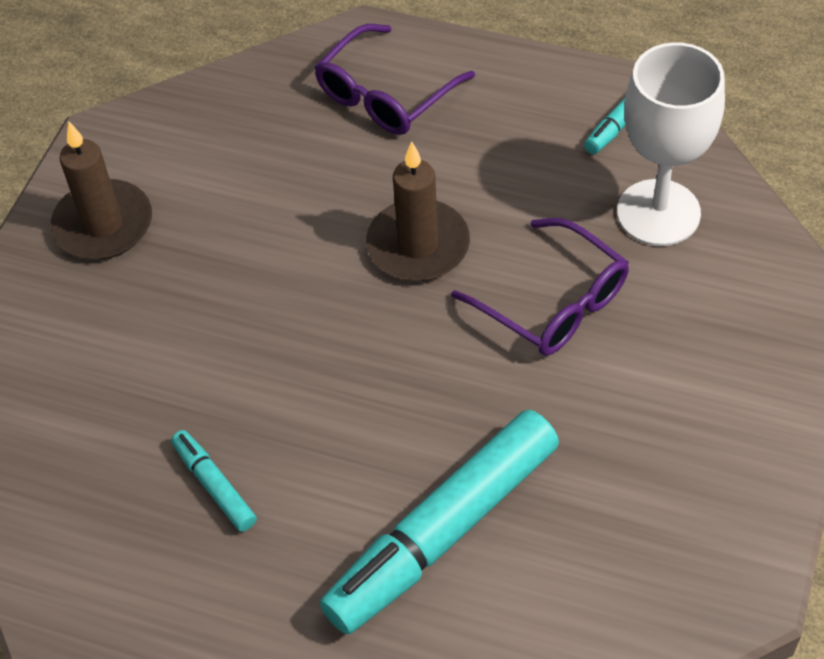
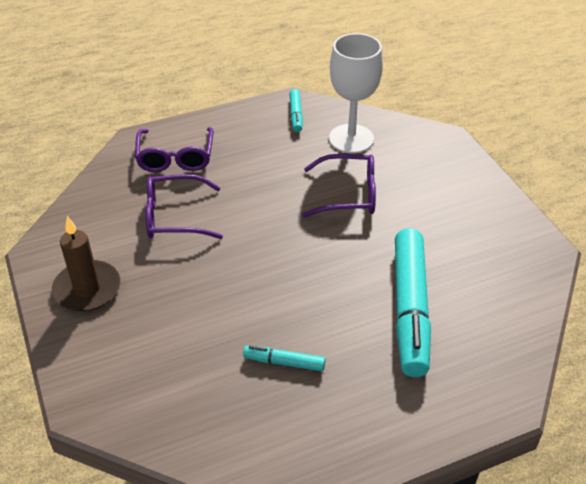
camera: 45 degrees left, 10 degrees down
brown candle [366,142,470,281] -> none
none -> purple glasses [145,174,223,239]

